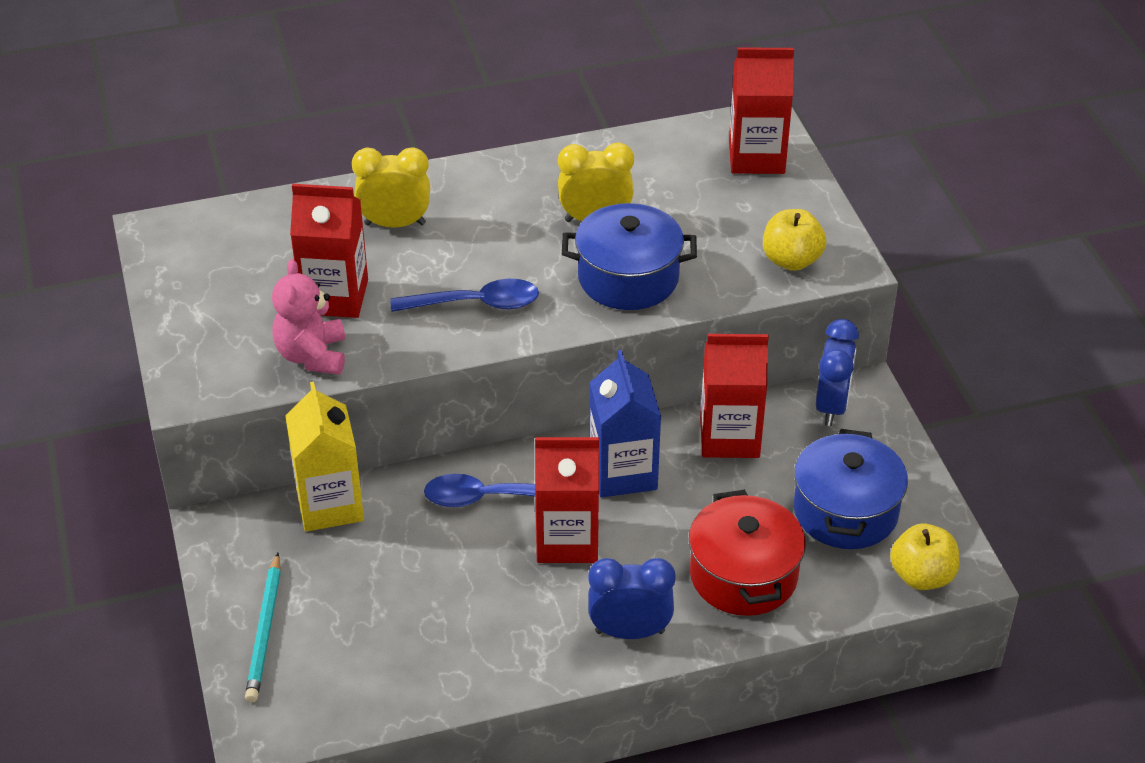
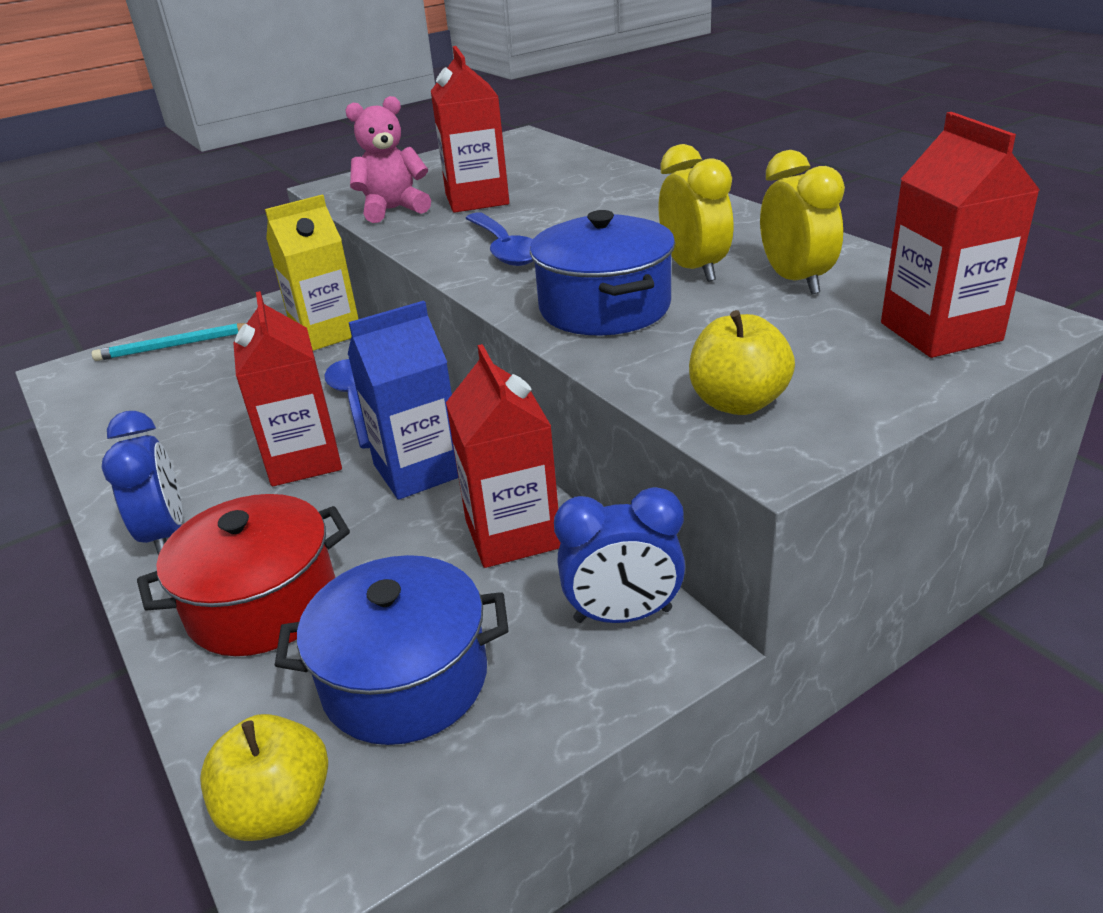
camera: 75 degrees right, 10 degrees down
yellow clock [352,147,430,228] -> yellow clock moved to [760,150,845,294]

